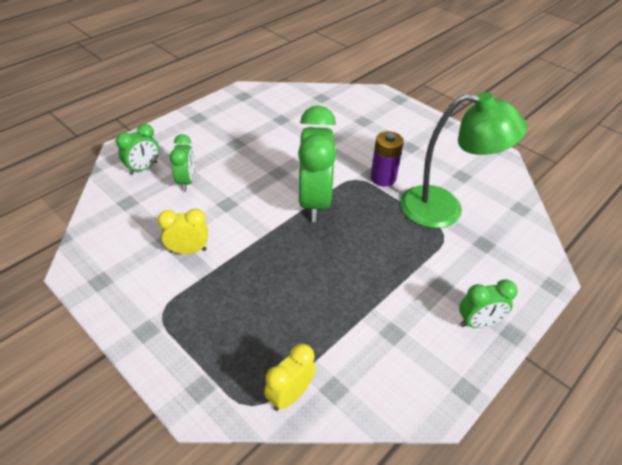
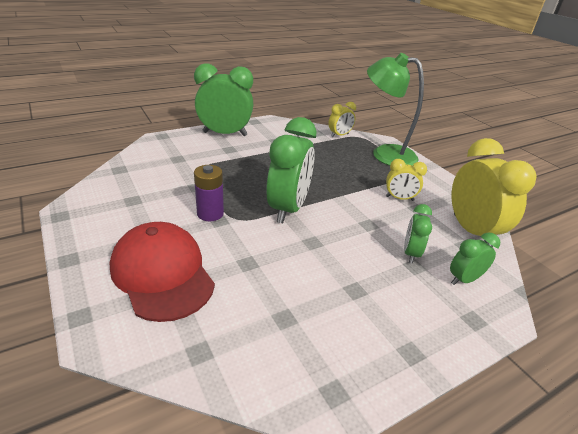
camera: 165 degrees left, 10 degrees down
green lamp [400,92,527,228] -> green lamp moved to [367,53,424,166]
green clock [459,280,518,328] -> green clock [194,63,253,136], size x1.93
none -> red cap [110,222,215,322]
none -> yellow clock [451,138,537,247]

